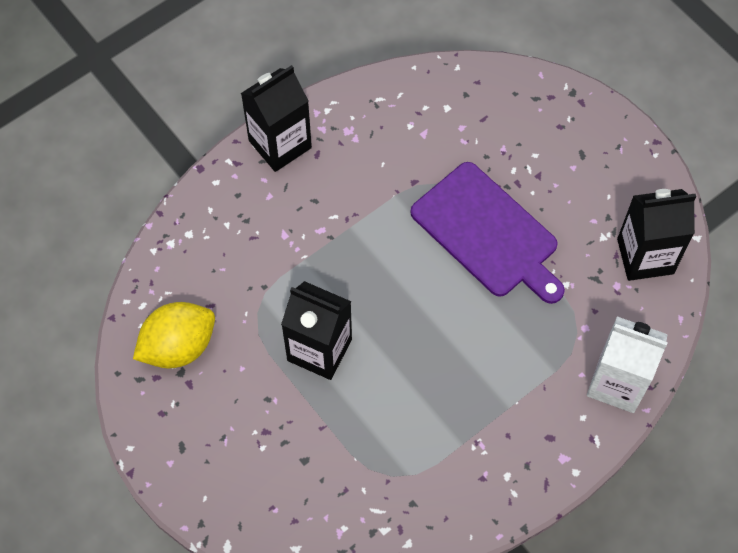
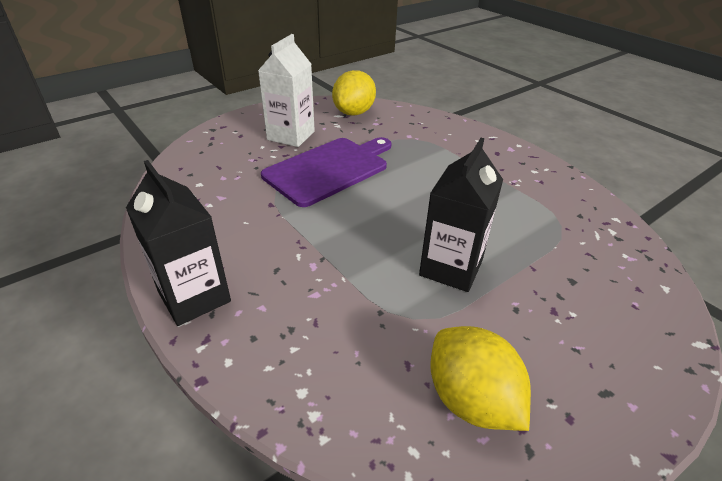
camera: 90 degrees left, 25 degrees down
white carton [587,316,668,413] -> white carton moved to [258,34,315,147]
black carton [617,189,696,281] -> yellow lemon [332,70,376,116]

